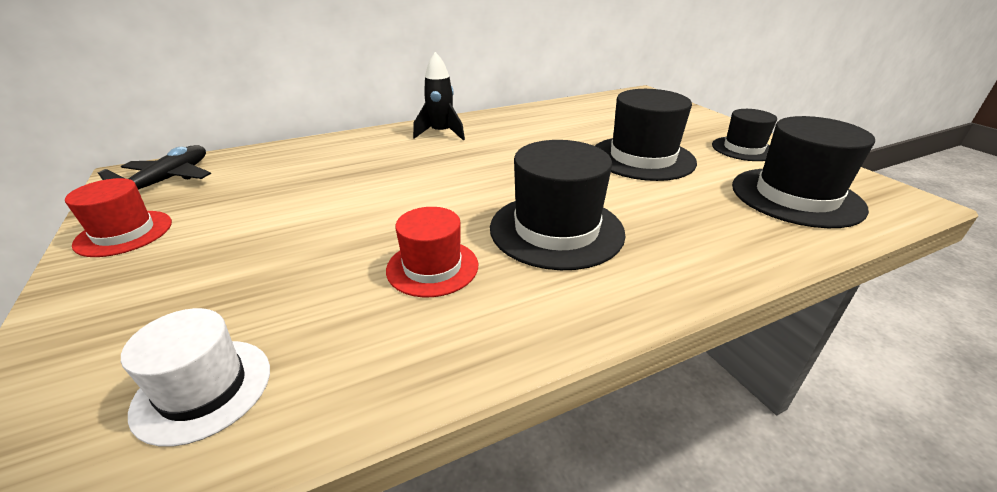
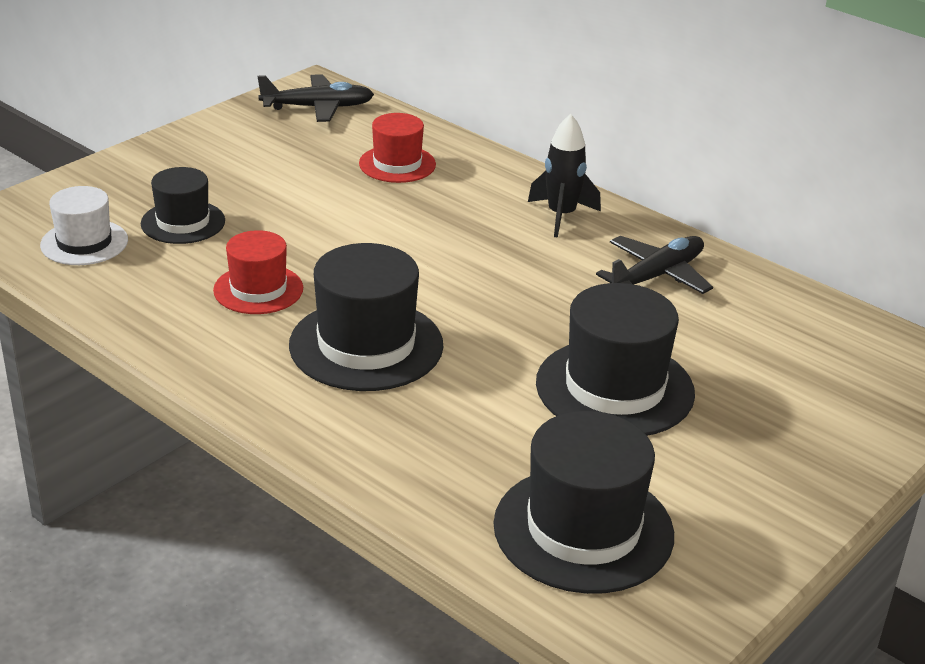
camera: 65 degrees right, 0 degrees up
red hat [65,178,172,257] -> red hat moved to [359,113,436,183]
black hat [712,109,777,161] -> black hat moved to [141,167,225,244]
none -> black plane [596,236,713,294]

